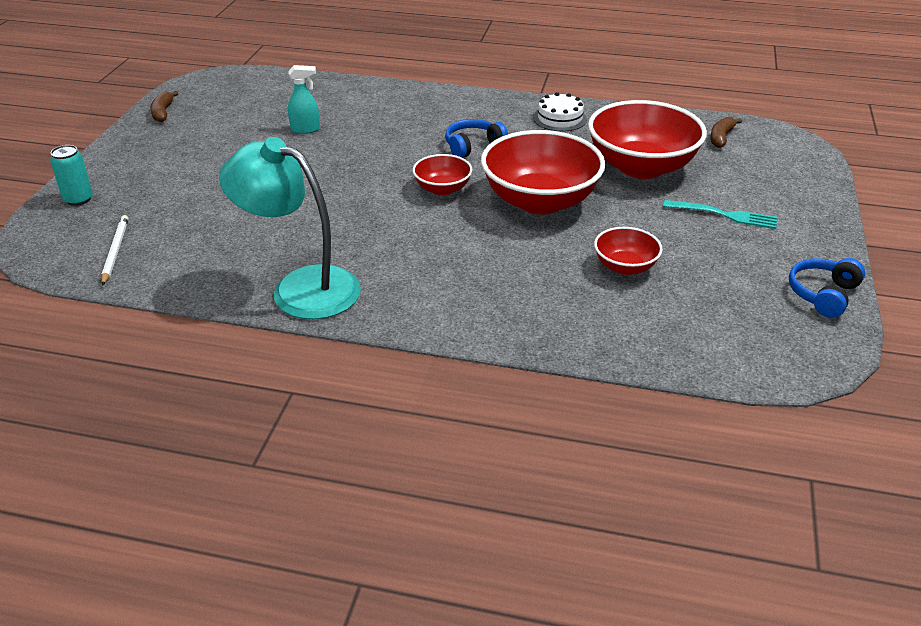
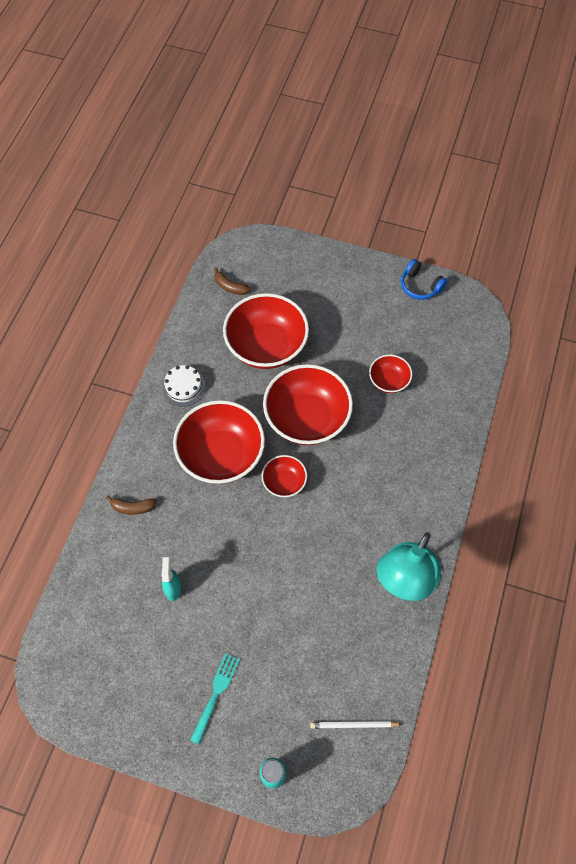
camera: 85 degrees left, 25 degrees up
brown banana [150,91,179,122] -> brown banana moved to [106,495,157,515]
blue headphones [445,119,508,158] -> red bowl [173,400,265,484]
turquoise fork [663,200,777,229] -> turquoise fork moved to [190,653,240,744]

